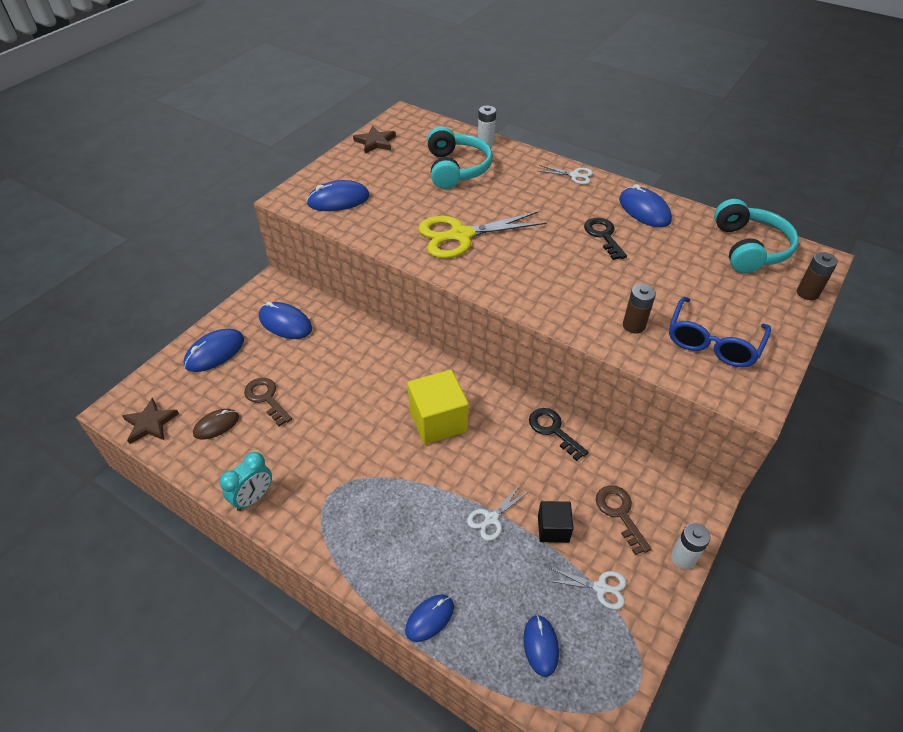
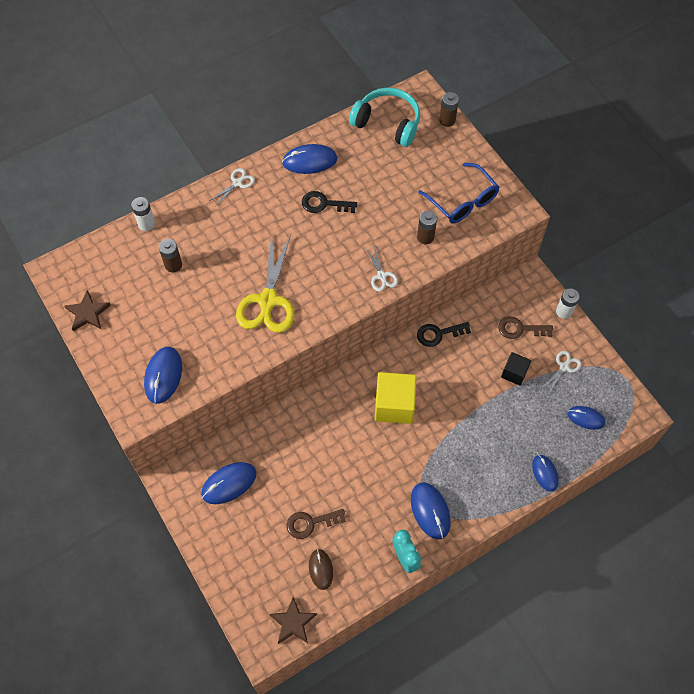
camera: 65 degrees left, 15 degrees up
blue mouse [184,328,244,372] -> blue mouse moved to [411,482,451,539]
turquoise headphones [427,126,492,189] -> brown battery [159,239,182,272]
white scissors [467,485,530,541] -> white scissors moved to [366,246,398,292]

